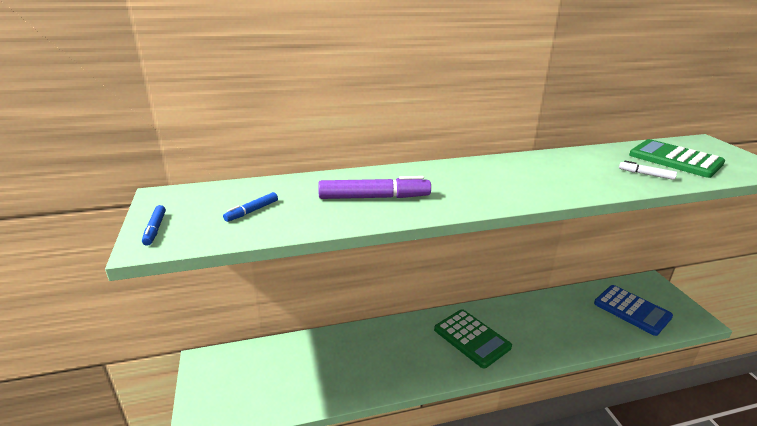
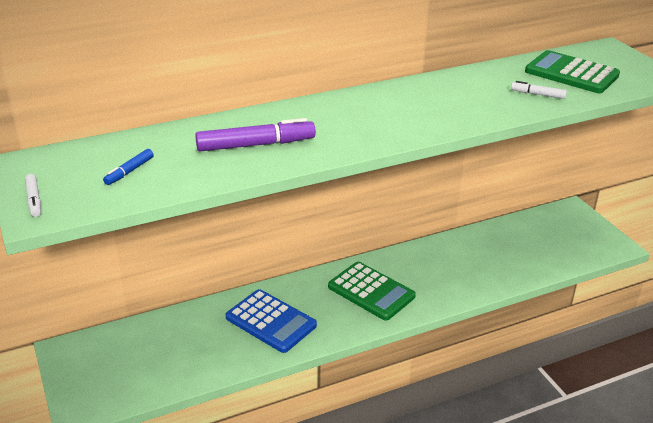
camera: 10 degrees left, 5 degrees up
blue marker [142,205,166,246] -> white marker [25,174,41,217]
blue calculator [594,285,673,336] -> blue calculator moved to [226,289,317,353]

